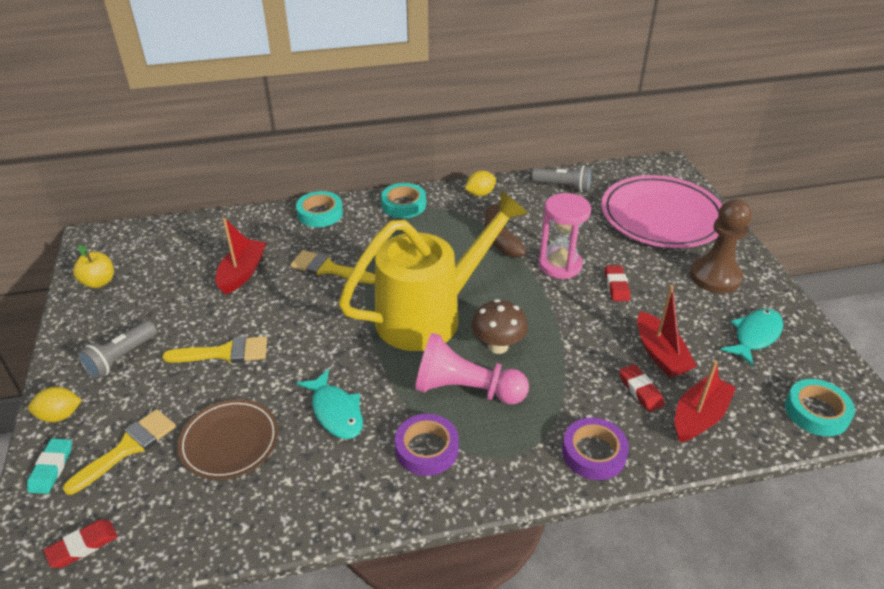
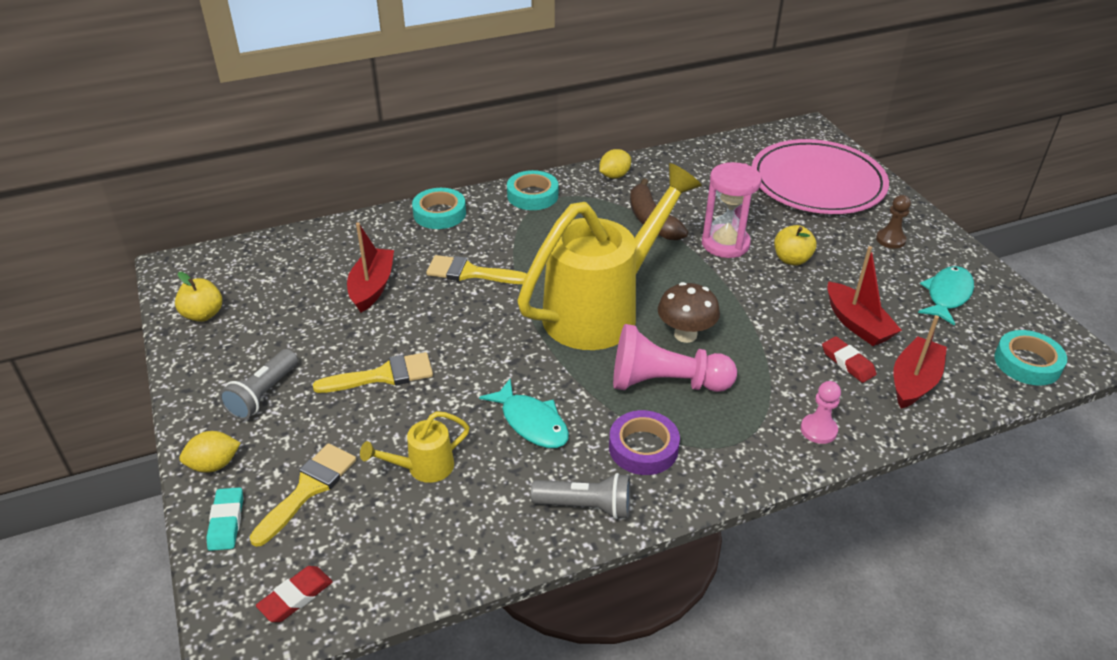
camera: 10 degrees left, 0 degrees up
brown plate [177,399,278,480] -> yellow watering can [360,411,470,483]
grey flashlight [532,165,592,192] -> grey flashlight moved to [531,473,631,519]
purple tape [562,418,629,480] -> pink pawn [801,381,841,444]
red eraser [605,265,630,301] -> yellow apple [774,225,817,266]
brown pawn [690,199,752,293] -> brown pawn [876,195,911,249], size x0.53

